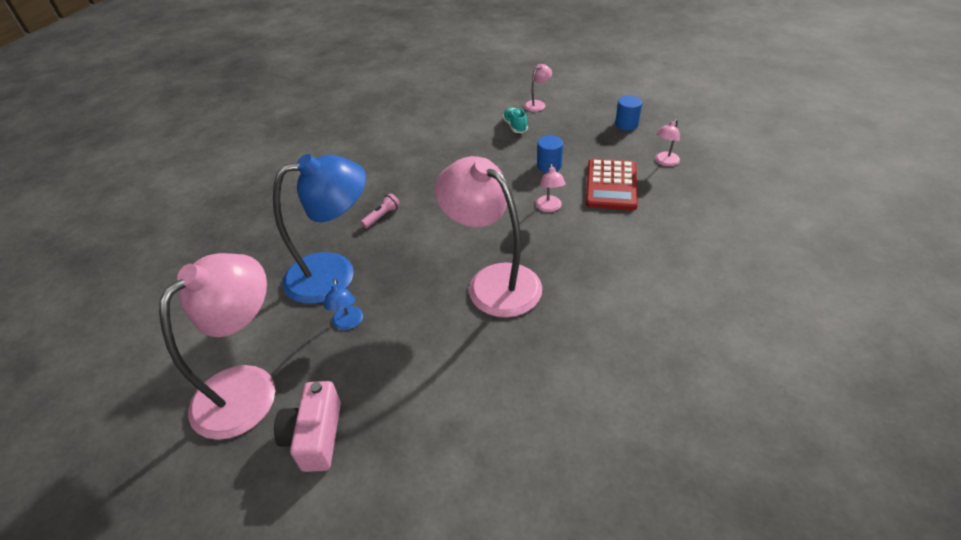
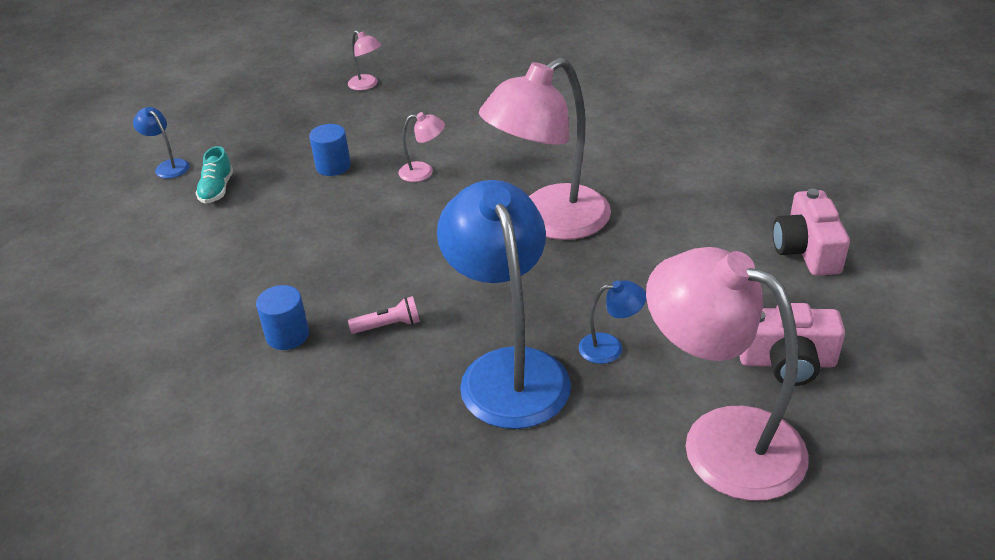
camera: 85 degrees left, 5 degrees down
pink flashlight [361,193,400,228] -> pink flashlight turned 120 degrees clockwise [348,296,420,334]
turquoise shoe [503,107,528,133] -> turquoise shoe turned 75 degrees counterclockwise [195,146,233,203]
pink lamp [524,64,552,112] -> blue lamp [133,107,190,178]
red calculator [586,159,638,210] -> none
blue cylinder [615,96,642,130] -> blue cylinder moved to [256,285,309,350]
none -> pink camera [773,189,850,276]

